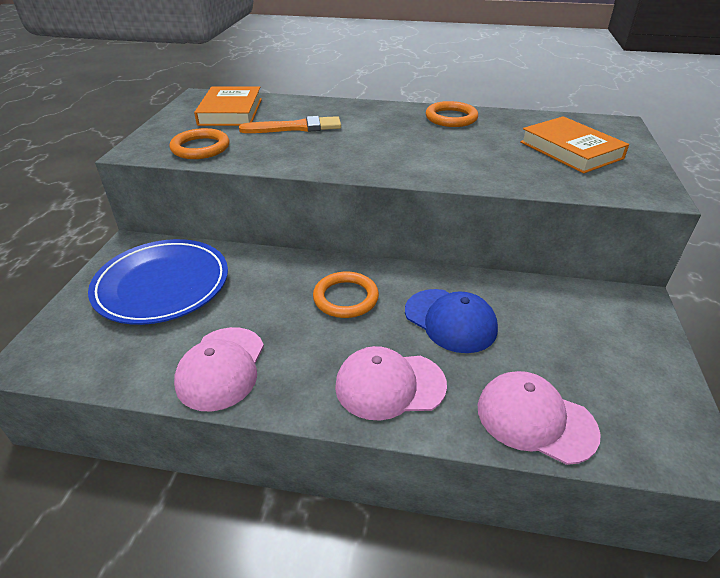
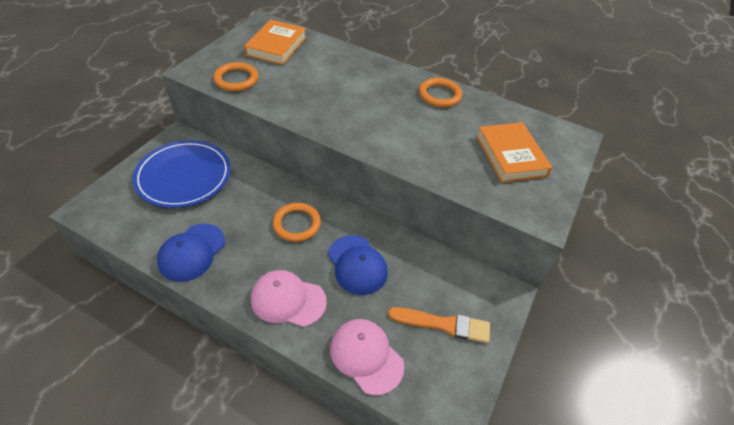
camera: 15 degrees right, 10 degrees up
pink cap [174,327,264,411] -> blue cap [157,224,225,282]
orange brush [239,116,341,133] -> orange brush moved to [388,307,490,343]

